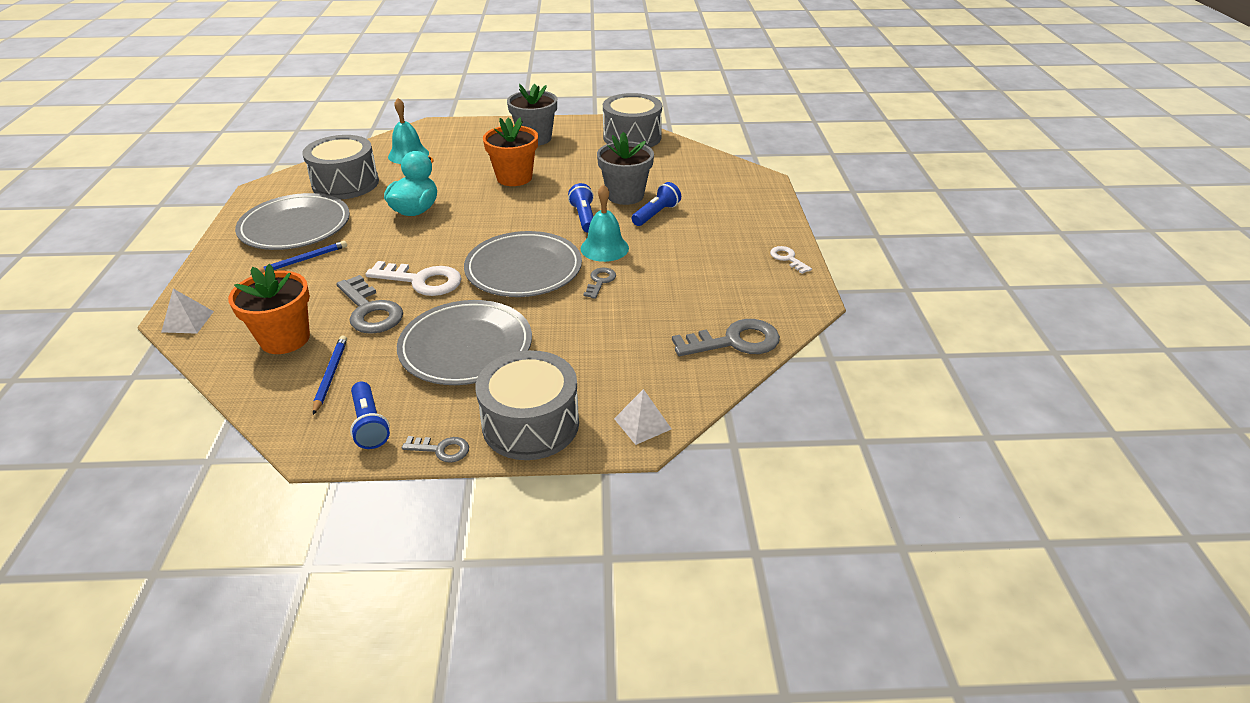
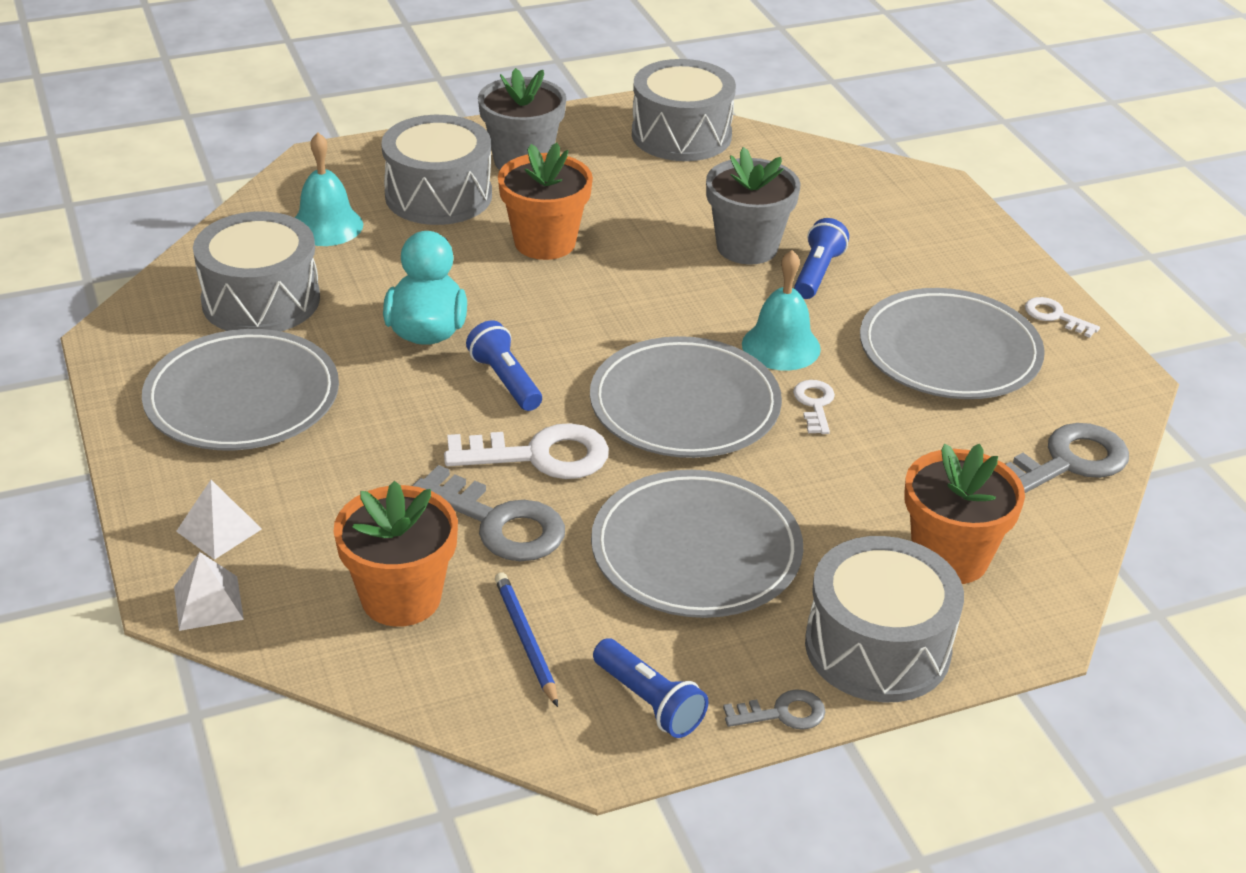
camera: 20 degrees left, 0 degrees up
blue pencil [259,241,347,273] -> none
blue flashlight [568,183,594,233] -> blue flashlight moved to [466,320,542,411]
grey key [583,268,616,299] -> white key [793,380,835,434]
white pyramid [614,389,671,445] -> white pyramid moved to [176,480,262,560]
none -> grey drum [381,115,492,225]
none -> grey plate [860,288,1045,399]
none -> orange flower pot [904,443,1025,584]

